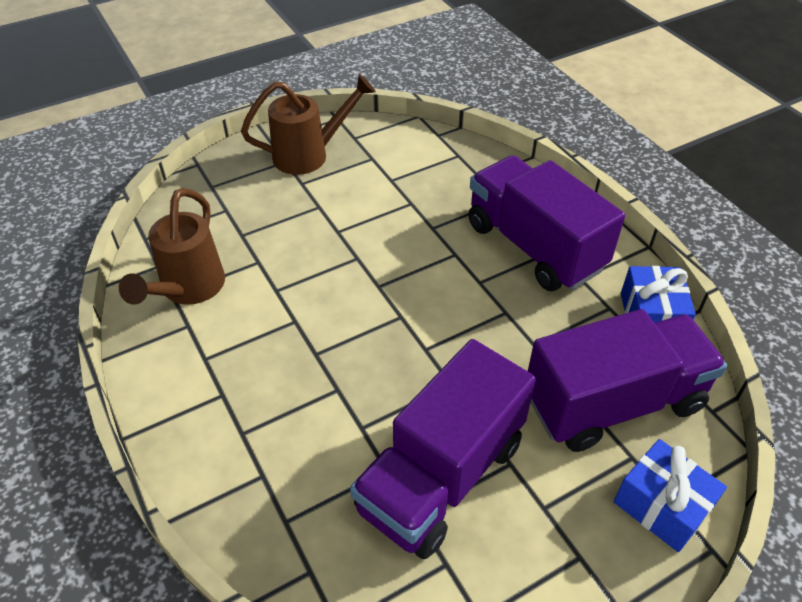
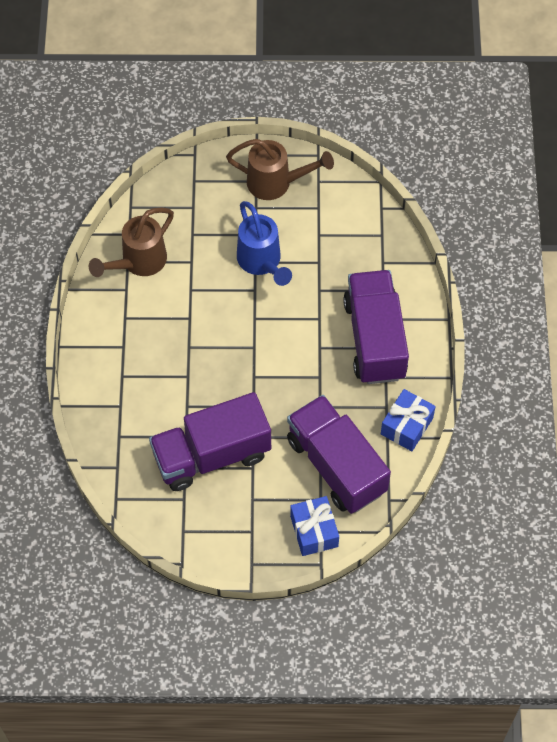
camera: 30 degrees right, 15 degrees up
purple truck [528,309,727,452] -> purple truck turned 135 degrees counterclockwise [287,395,391,514]
none -> blue watering can [237,201,292,286]

